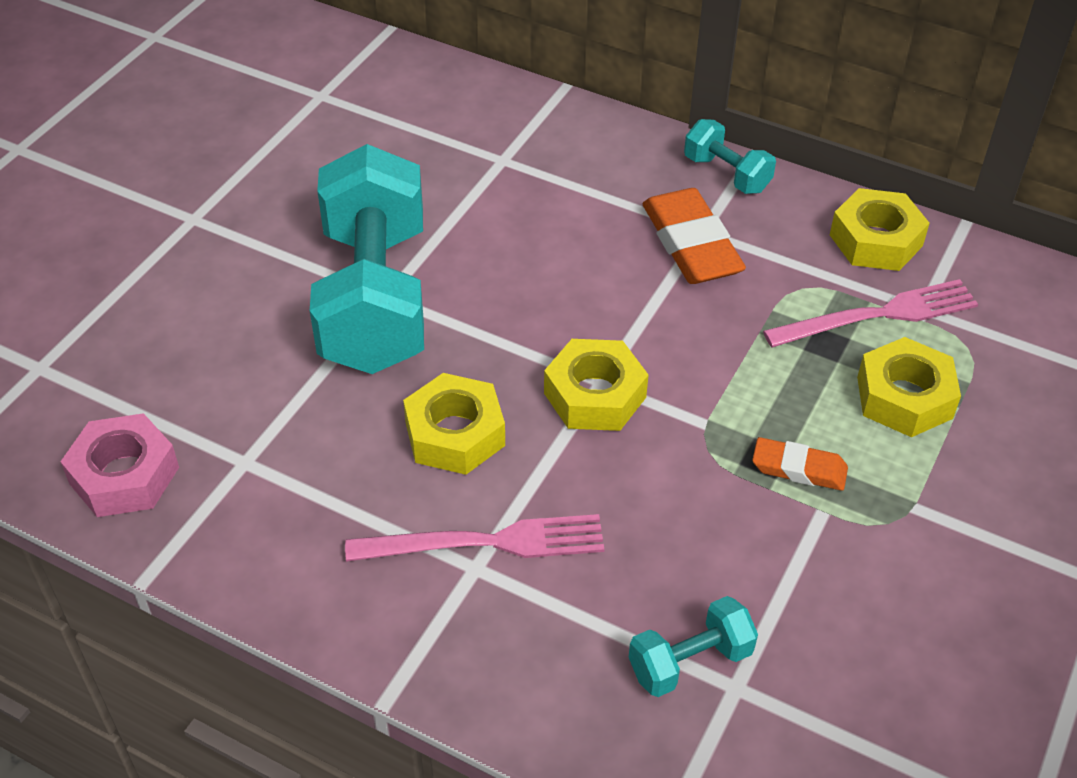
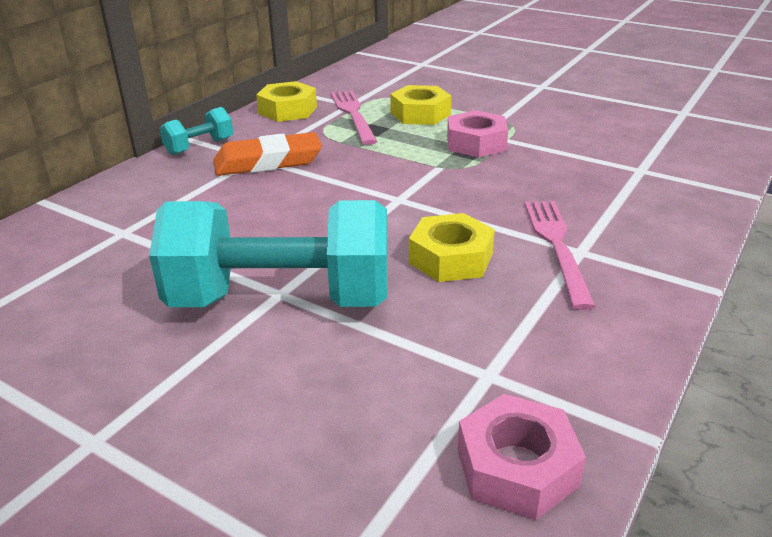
camera: 85 degrees left, 15 degrees down
yellow nut [544,339,649,431] -> none
turquoise dumbbell [629,596,758,697] -> none
orange eraser [752,437,848,491] -> pink nut [447,110,508,158]

